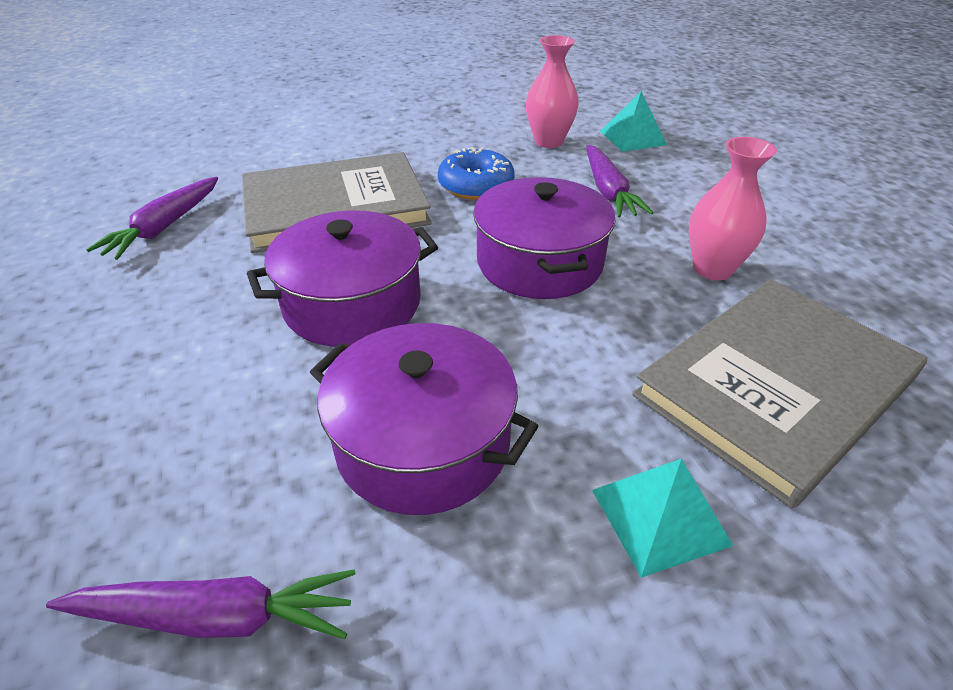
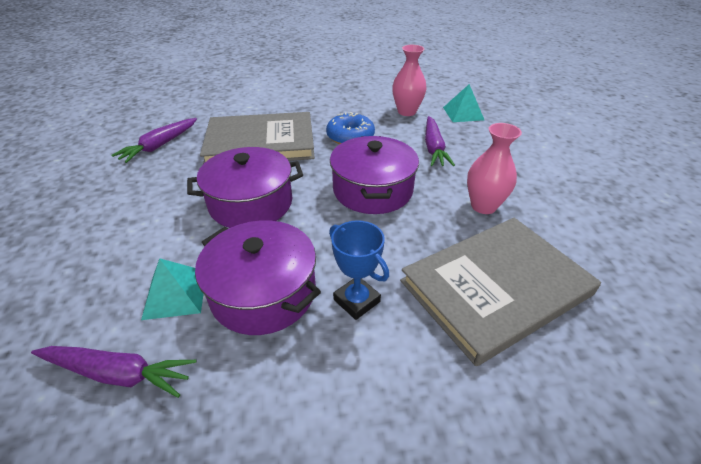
camera: 10 degrees right, 0 degrees up
turquoise pyramid [592,458,733,578] -> turquoise pyramid moved to [141,258,204,320]
none -> blue trophy [329,220,389,320]

